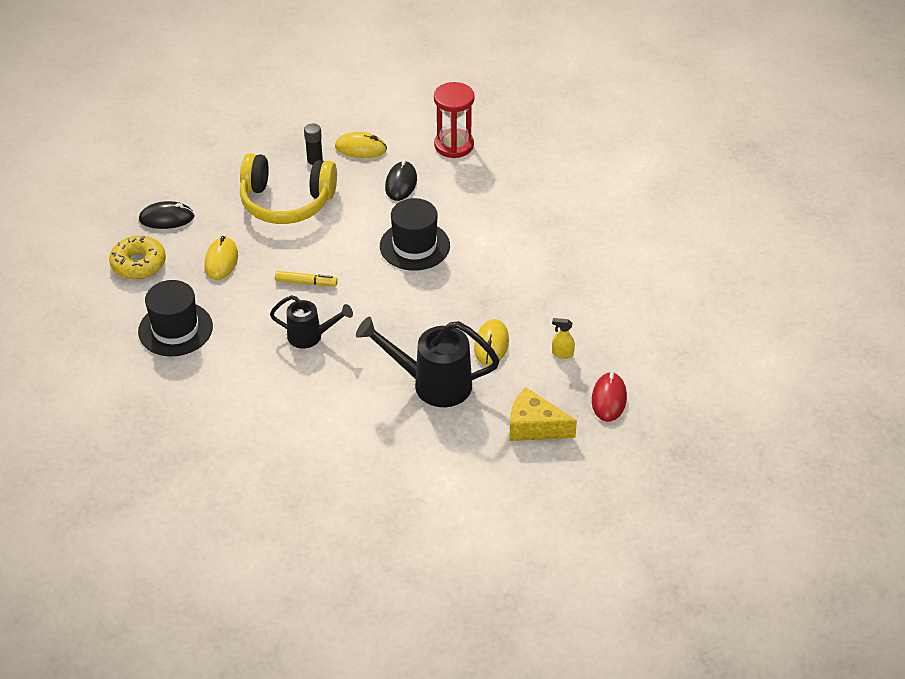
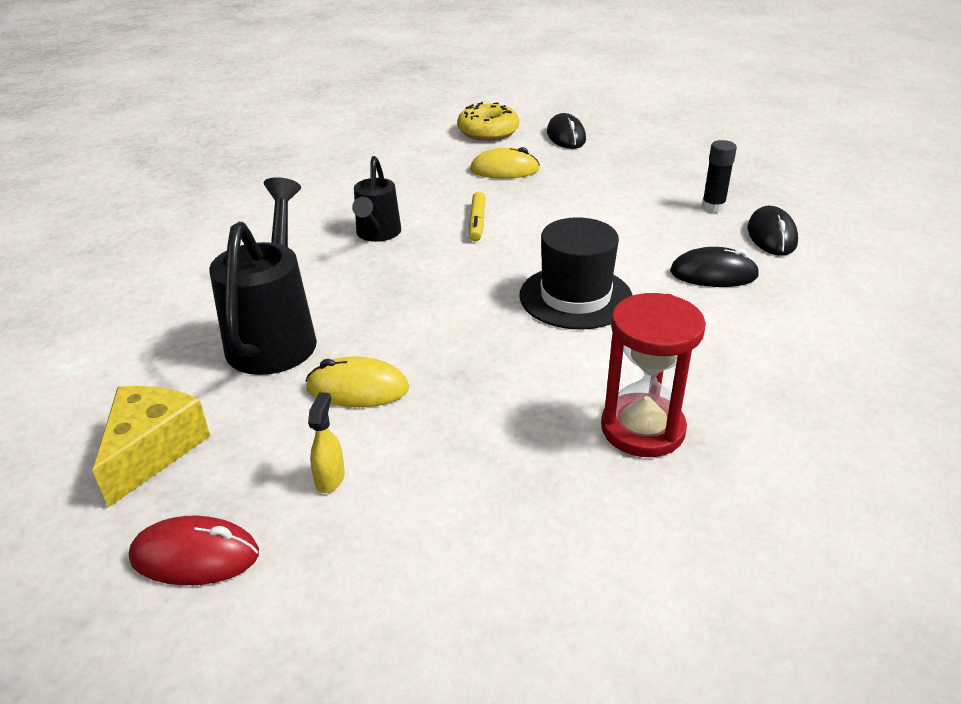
camera: 85 degrees right, 10 degrees down
black hat [138,280,213,356] -> none
yellow headphones [240,153,337,224] -> none
yellow mouse [335,132,387,158] -> black mouse [747,206,798,256]
red hourglass [434,82,475,158] -> red hourglass moved to [601,293,706,457]

